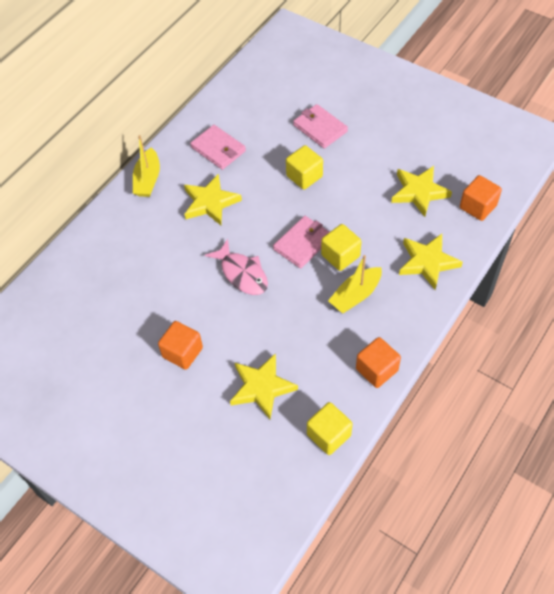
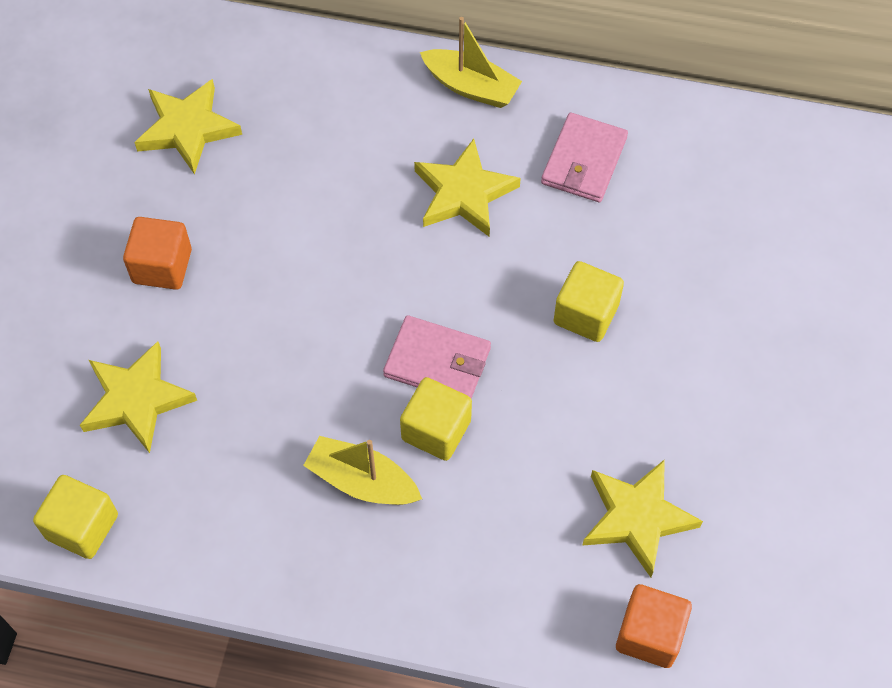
camera: 65 degrees right, 5 degrees up
yellow boat [133,135,160,197] -> yellow boat turned 135 degrees counterclockwise [420,17,522,108]
pink fish [205,239,268,295] -> none
pink wallet [293,104,348,149] -> none
orange cube [356,337,401,388] -> none
yellow star [399,234,463,290] -> yellow star moved to [134,79,242,175]

